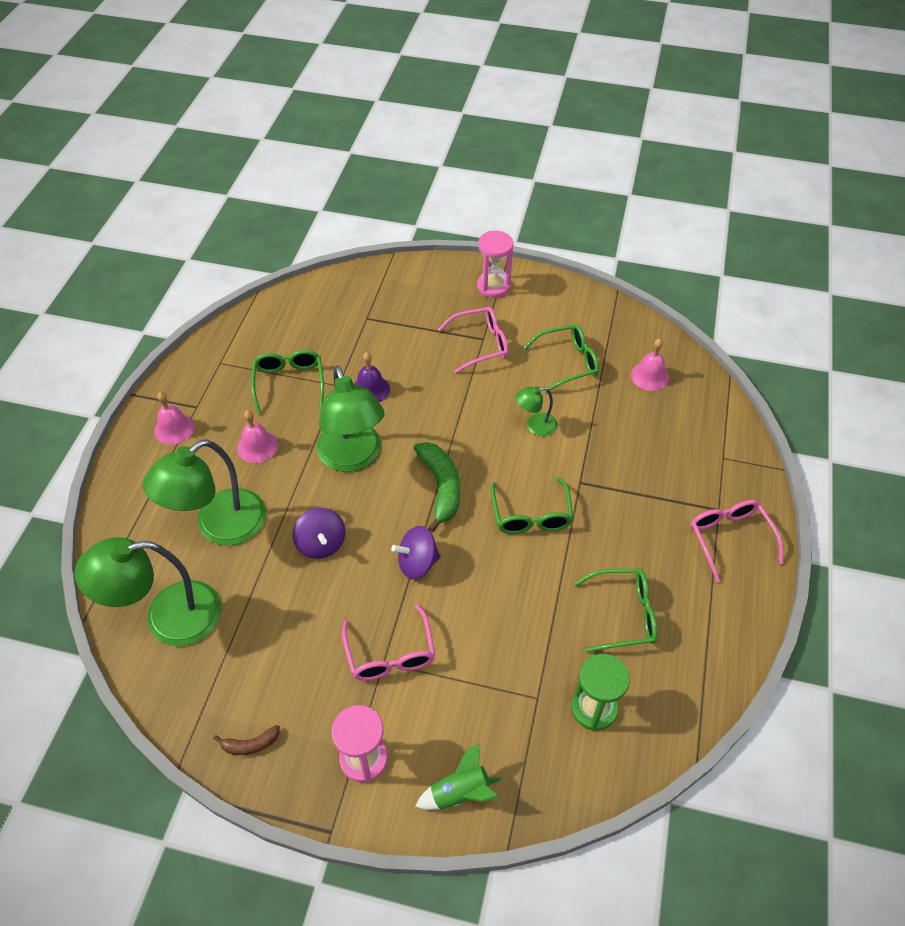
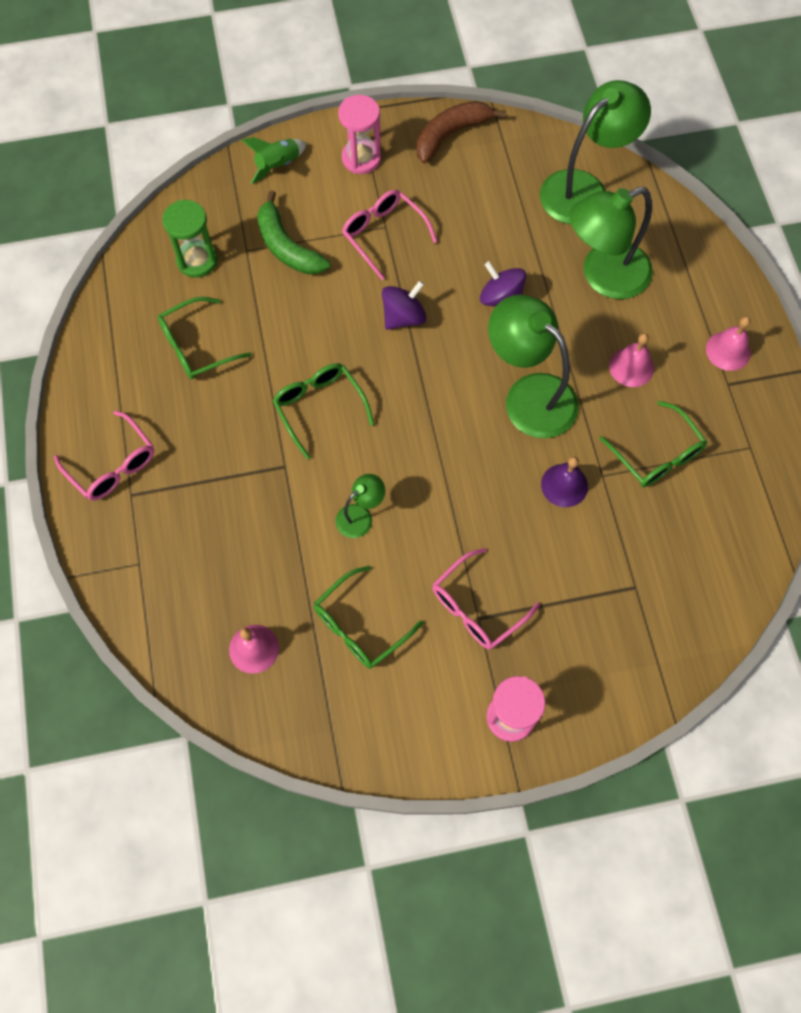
camera: 155 degrees right, 15 degrees up
green lamp [143,439,266,546] -> green lamp turned 135 degrees counterclockwise [570,187,653,299]
brown banana [213,725,280,755] -> brown banana [417,101,506,164], size x1.94
green banana [414,442,460,532] -> green banana moved to [257,191,330,275]

